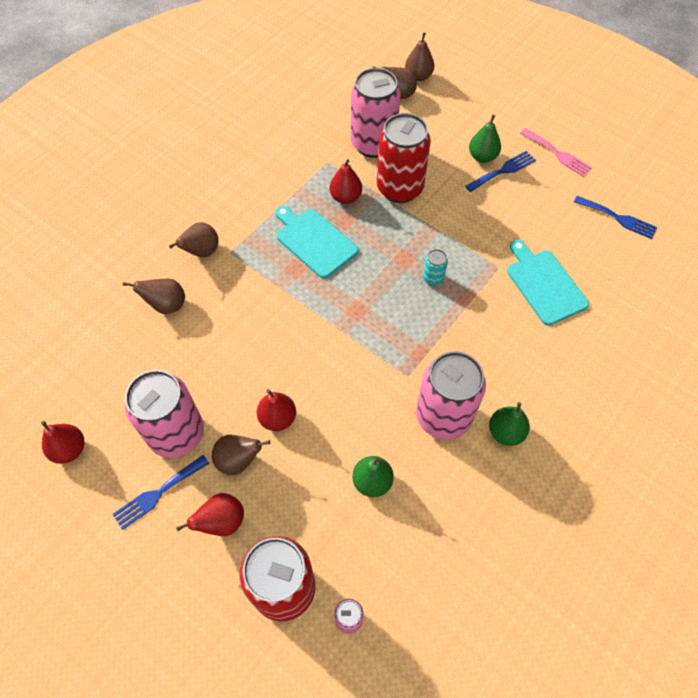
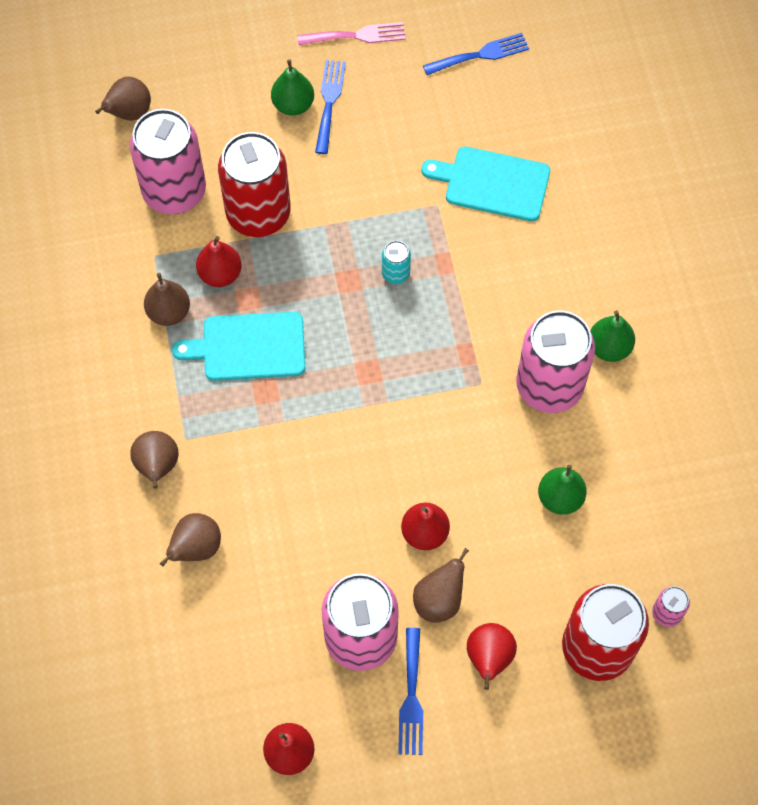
camera: 50 degrees left, 5 degrees up
brown pear [405,32,434,81] -> brown pear moved to [144,273,190,326]

